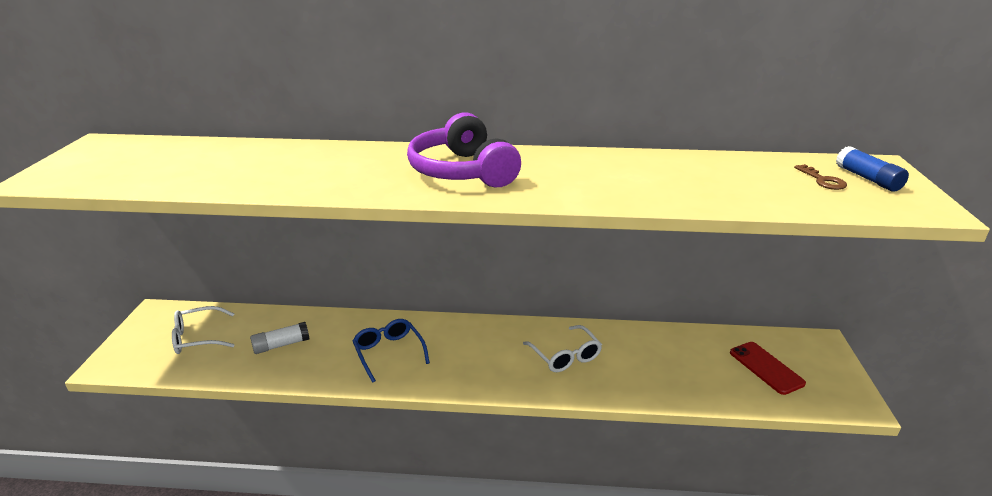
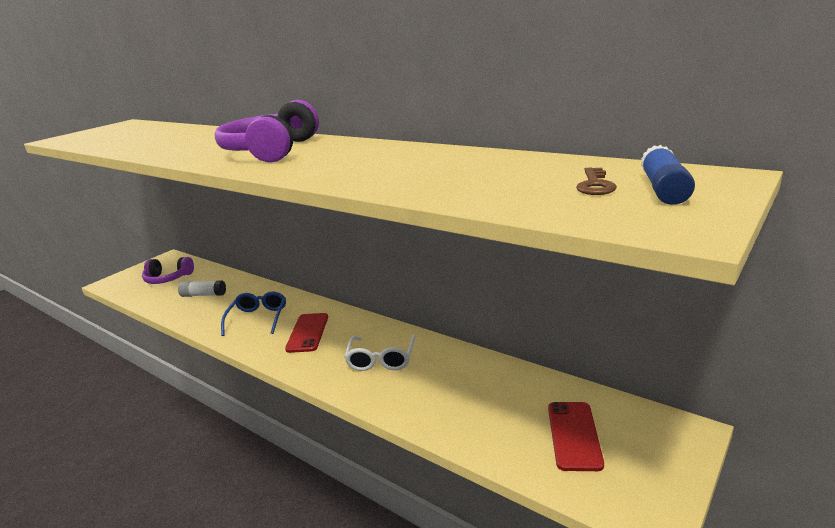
camera: 35 degrees right, 5 degrees down
white glasses [172,306,234,354] -> purple headphones [142,257,194,284]
none -> red phone [285,313,328,353]

